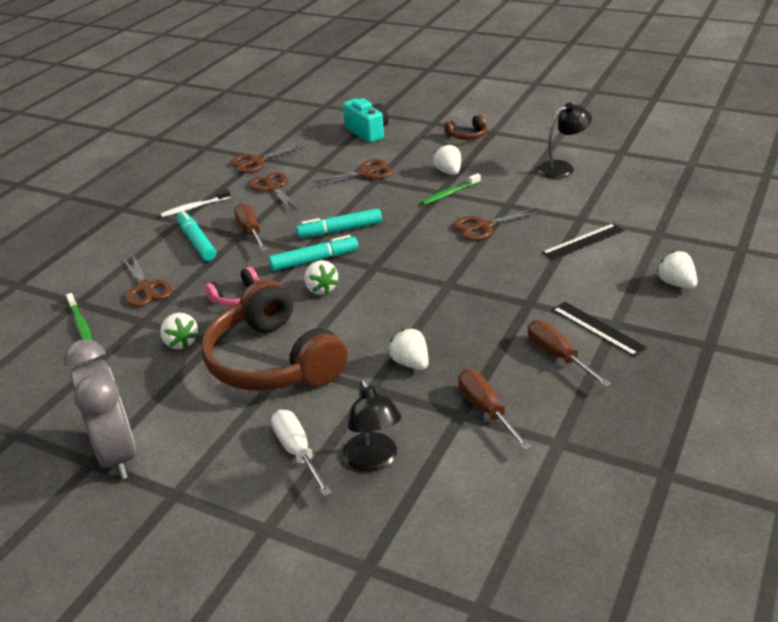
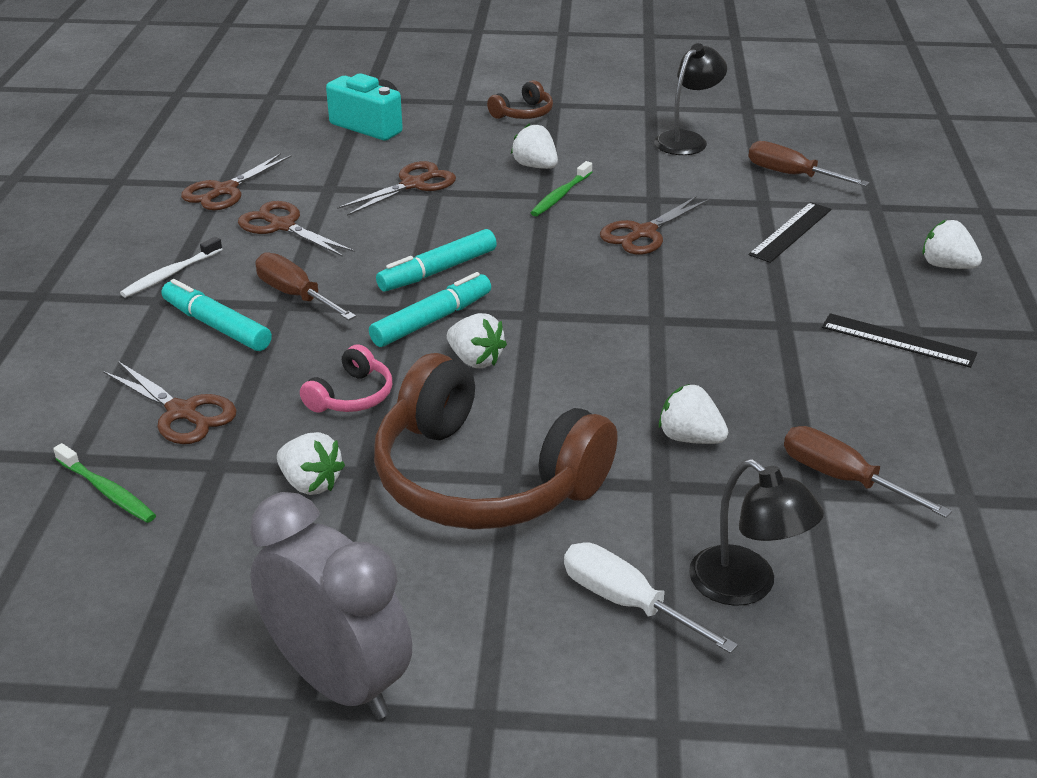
camera: 25 degrees left, 0 degrees up
brown screwdriver [528,320,611,387] -> brown screwdriver moved to [748,141,870,186]

